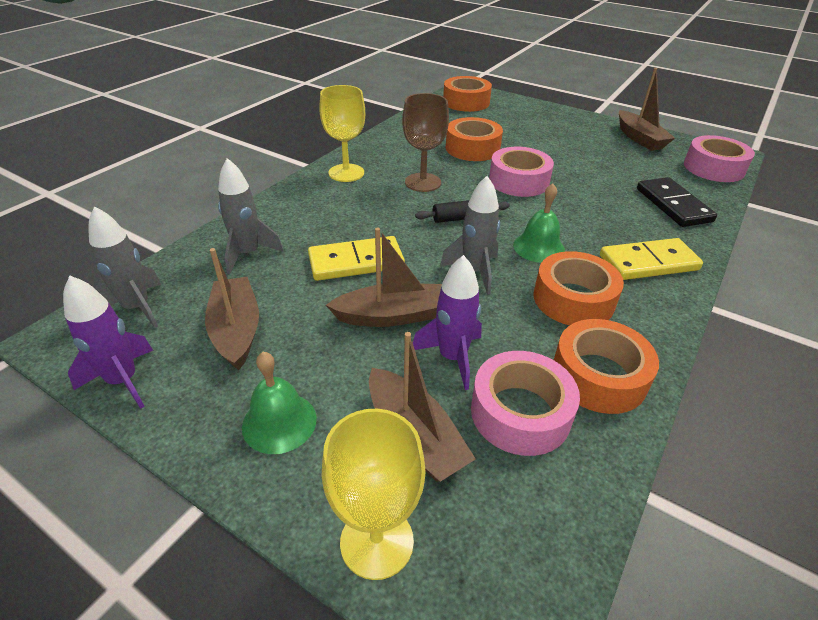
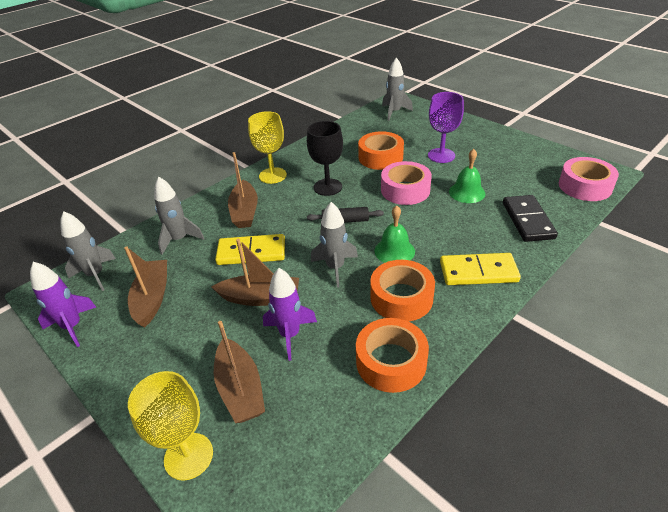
camera: 15 degrees right, 0 degrees up
green bell [242,352,317,454] -> green bell moved to [449,149,485,203]
brown goblet [402,93,449,192] -> black goblet [307,121,343,196]
orange tape [443,76,492,112] -> grey rocket [382,57,413,121]
pink tape [471,351,580,456] -> none
brown boat [619,68,675,151] -> brown boat moved to [228,152,258,228]
none -> purple goblet [428,92,464,163]

